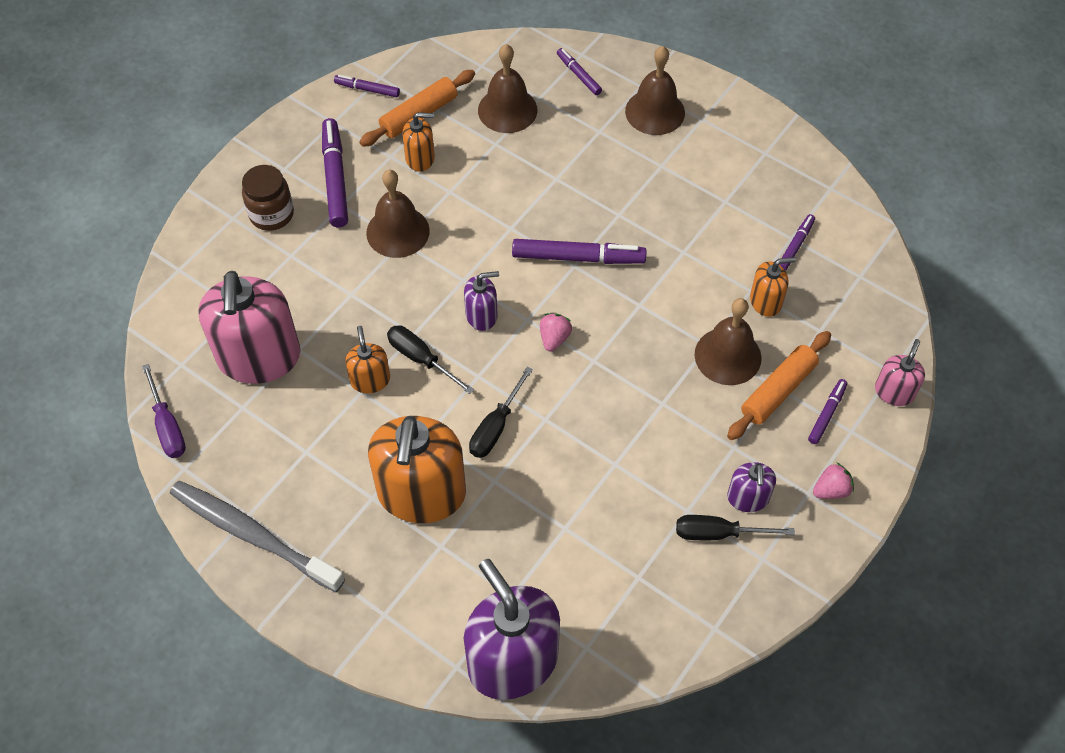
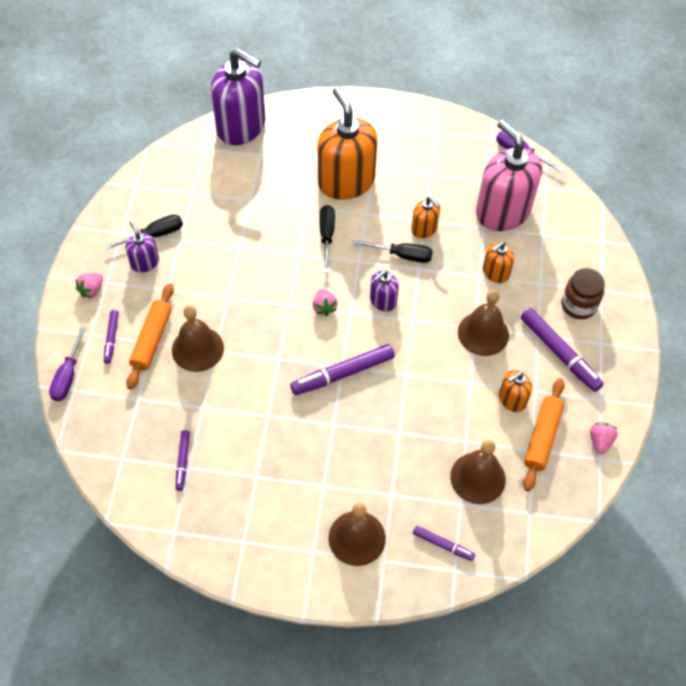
camera: 150 degrees right, 0 degrees up
grey toothbrush [170,481,345,593] -> none
purple marker [334,75,400,97] -> pink strawberry [590,423,618,454]
orange soap dispenser [750,257,796,317] -> orange soap dispenser moved to [483,241,514,283]
pink soap dispenser [875,339,925,406] -> purple screwdriver [49,325,87,401]

